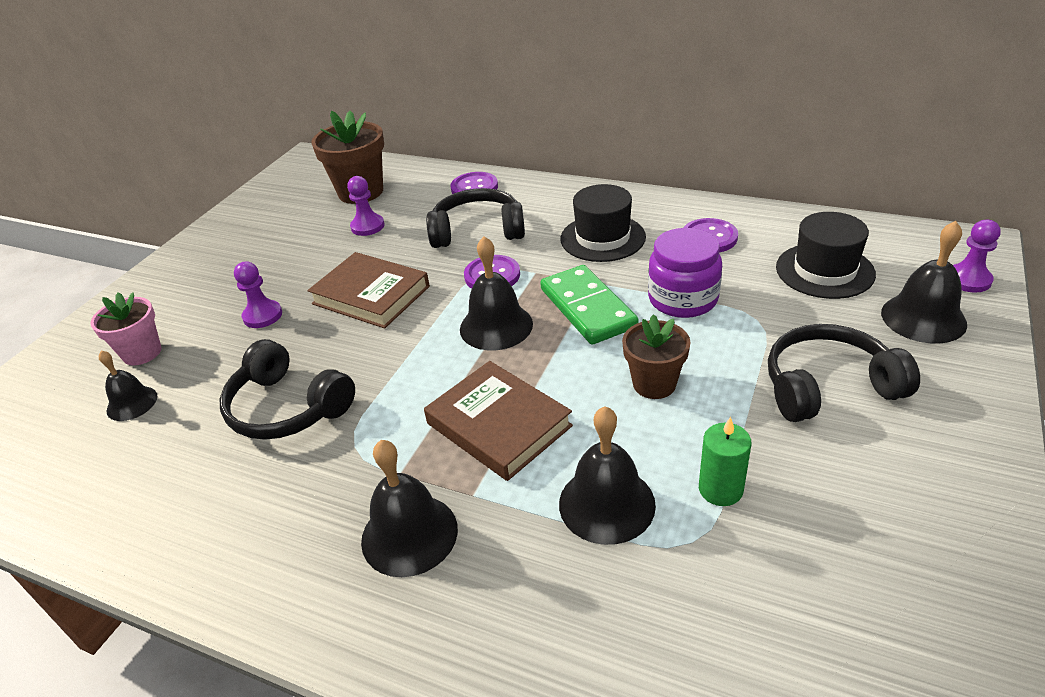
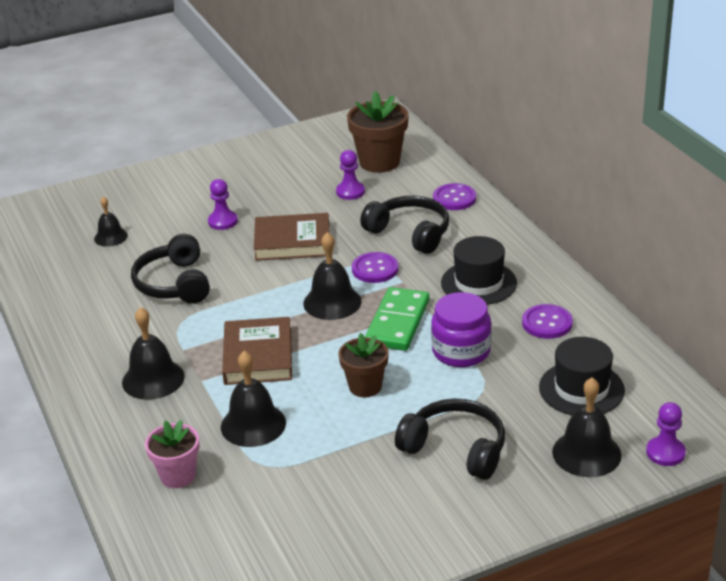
camera: 40 degrees right, 5 degrees down
pink flower pot [91,292,162,366] -> pink flower pot moved to [145,420,200,488]
brown book [307,252,430,329] -> brown book turned 75 degrees counterclockwise [254,213,330,261]
green candle [699,417,751,506] -> none

